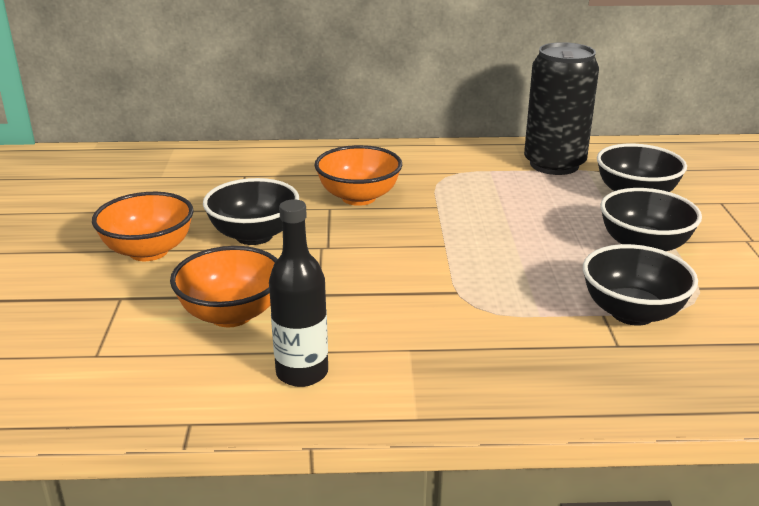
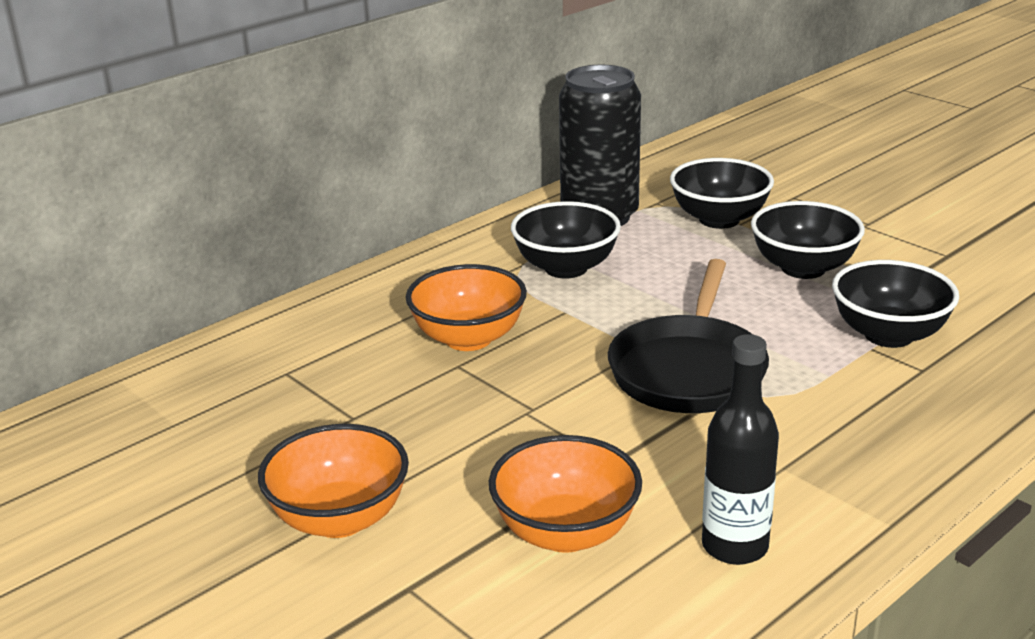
camera: 40 degrees left, 0 degrees up
black bowl [203,178,299,245] -> black bowl moved to [511,201,621,278]
none -> black pan [608,259,769,413]

